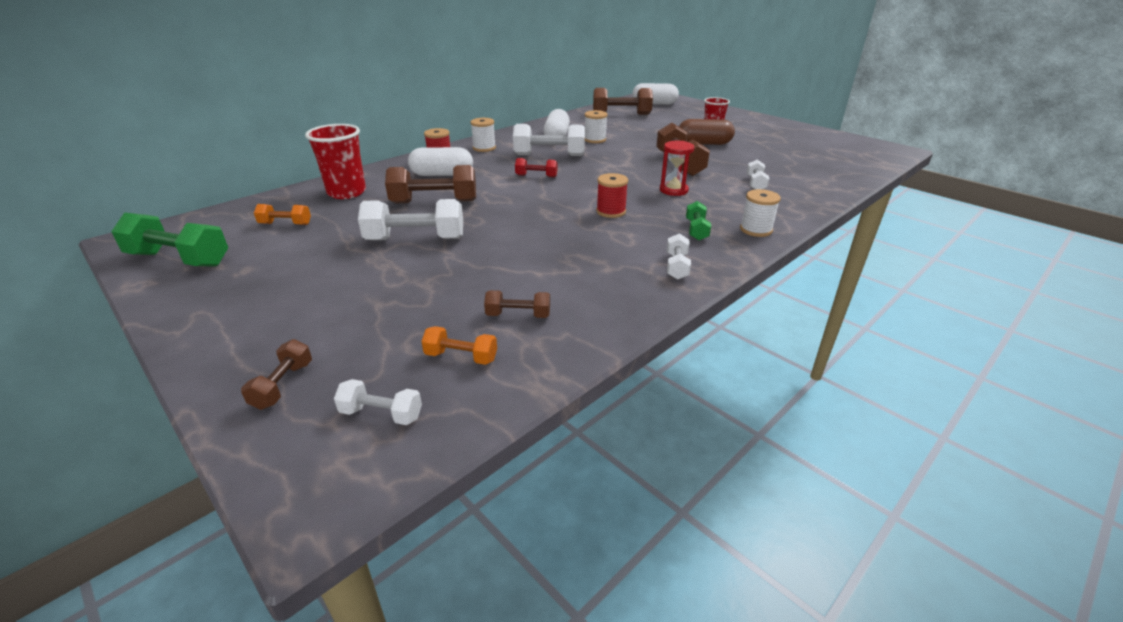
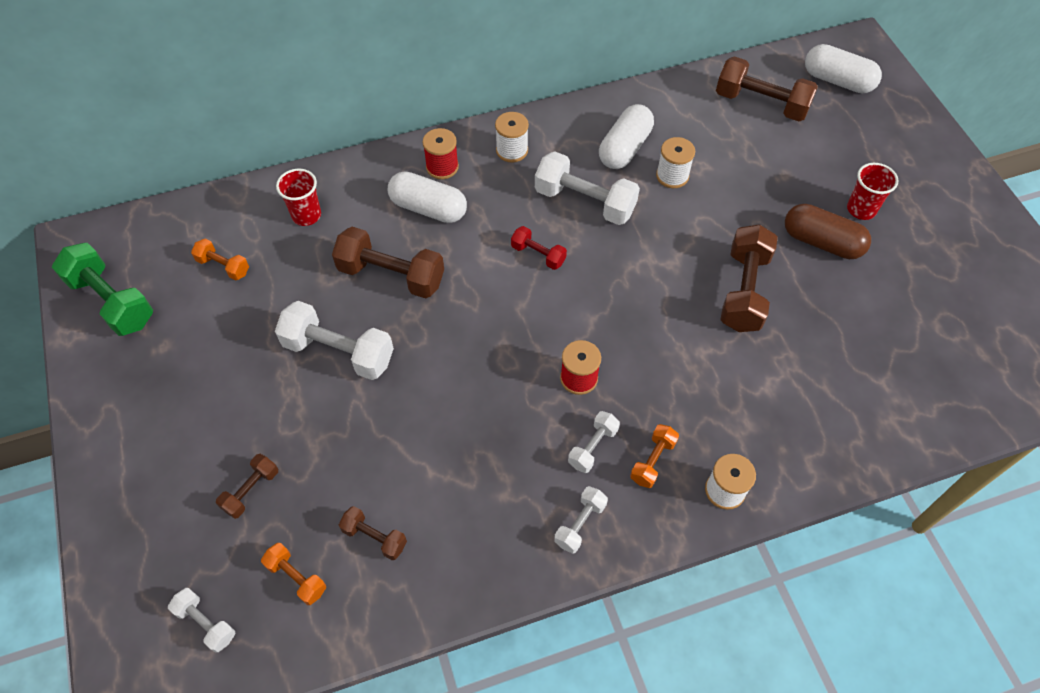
camera: 25 degrees right, 25 degrees up
brown dumbbell [241,339,312,410] -> brown dumbbell moved to [216,454,278,519]
red cup [305,124,366,199] -> red cup [276,169,321,226], size x0.65
red hourglass [660,141,694,196] -> none
green dumbbell [686,201,711,241] -> orange dumbbell [630,424,679,488]
white dumbbell [747,160,769,190] -> white dumbbell moved to [568,411,620,473]

